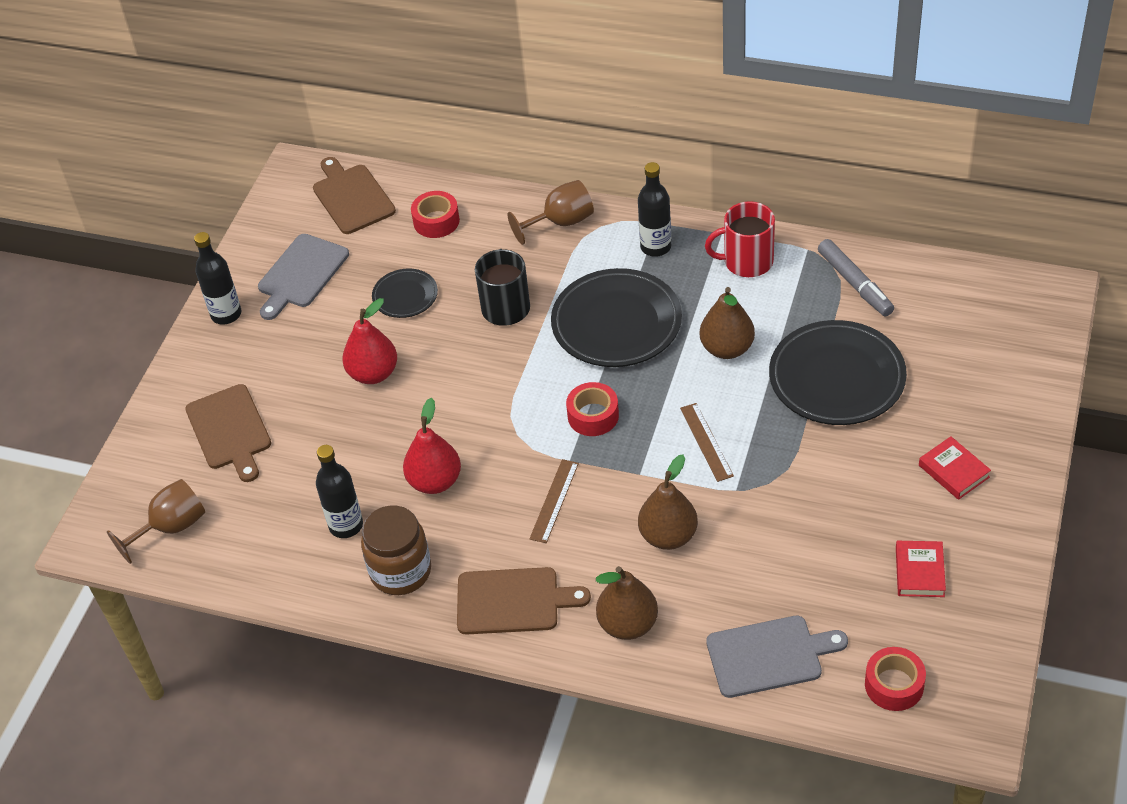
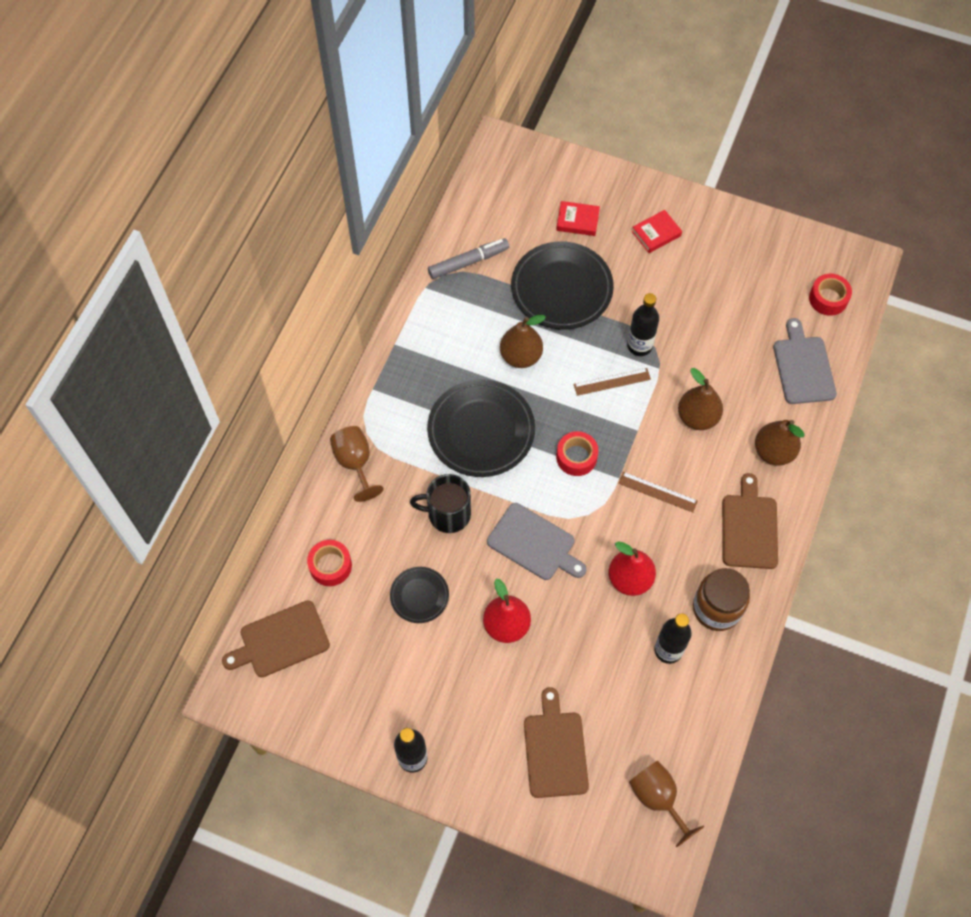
camera: 90 degrees left, 15 degrees up
brown cutting board [185,384,271,482] -> brown cutting board turned 75 degrees counterclockwise [524,687,589,798]
grey cutting board [258,234,349,320] -> grey cutting board moved to [487,503,587,580]
black bottle [638,162,671,257] -> black bottle moved to [627,293,659,356]
red mug [705,201,775,277] -> none
red book [896,541,946,597] -> red book moved to [556,201,600,236]

